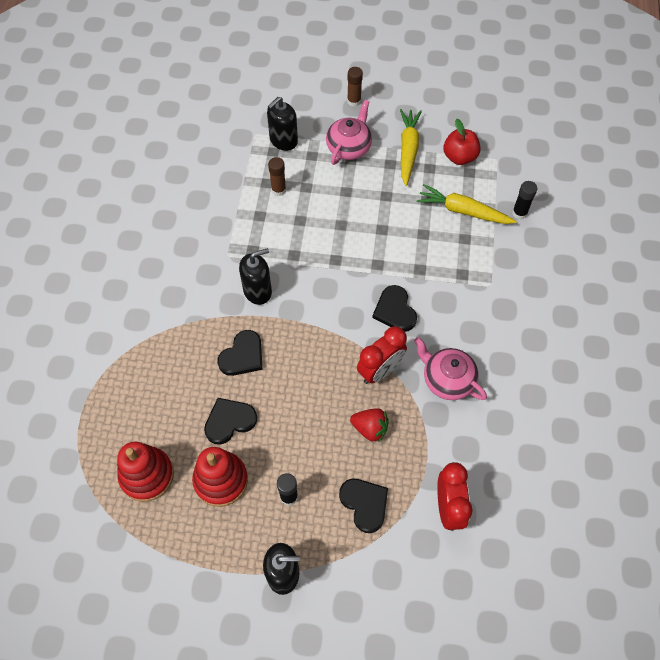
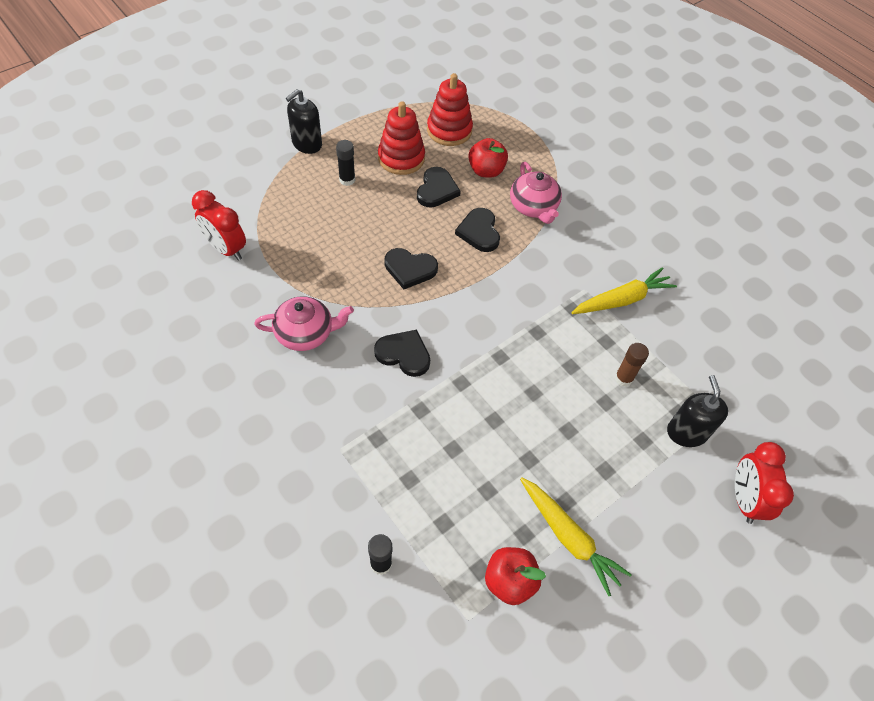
camera: 130 degrees right, 5 degrees down
black soap dispenser [239,248,272,305] -> none
pink teapot [326,100,372,165] -> pink teapot moved to [510,162,562,224]
black heart [339,479,388,533] -> black heart moved to [384,248,438,289]
brown glue stick [347,67,363,107] -> none
red strawberry [350,409,389,442] -> none
red clock [357,326,407,384] -> red clock moved to [735,442,794,524]
yellow carrot [417,184,517,224] -> yellow carrot moved to [571,267,677,314]
none -> red apple [468,138,508,178]

